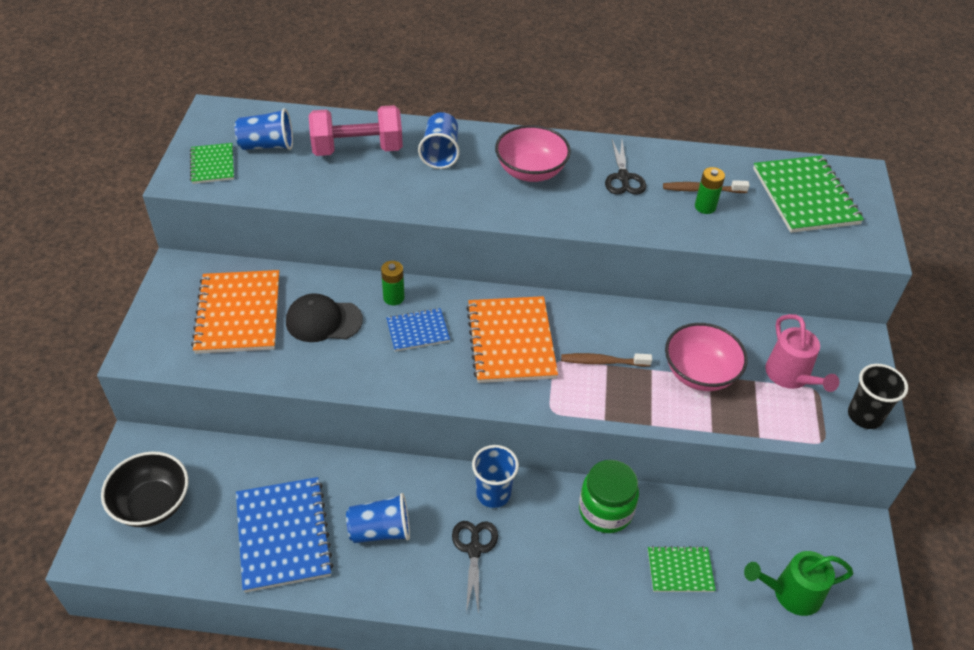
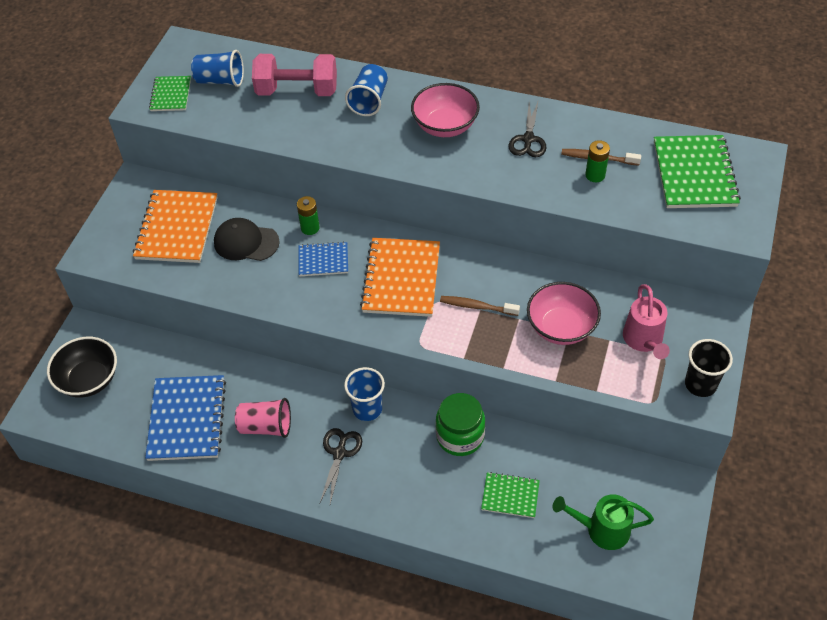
camera: 15 degrees right, 5 degrees up
blue cup [346,493,410,543] -> pink cup [235,398,291,438]

